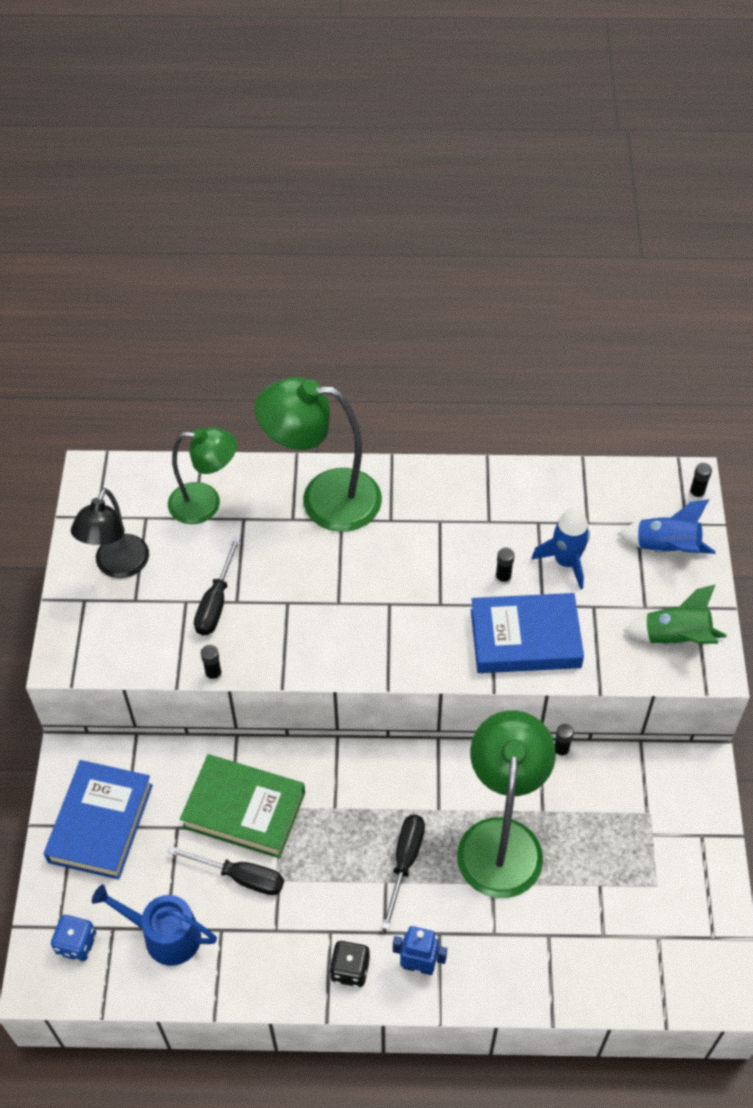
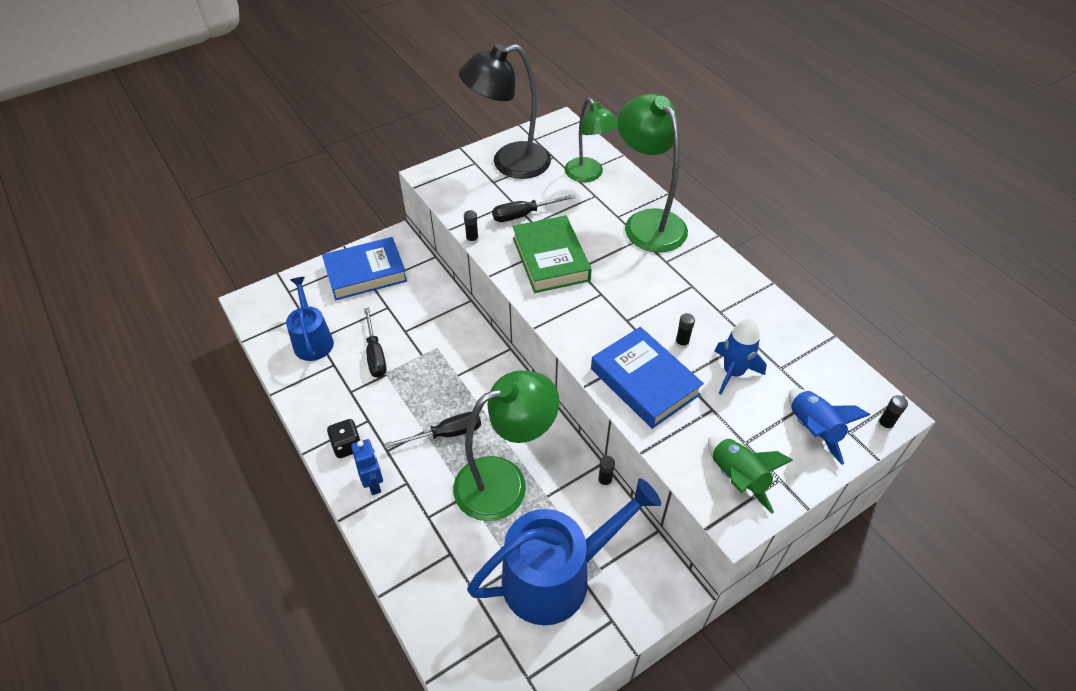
camera: 55 degrees right, 5 degrees down
blue dice [51,915,96,962] -> none
black lamp [71,488,149,578] -> black lamp [459,44,551,179], size x1.51
green book [180,754,305,858] -> green book moved to [512,215,592,293]
none -> blue watering can [467,478,661,625]

